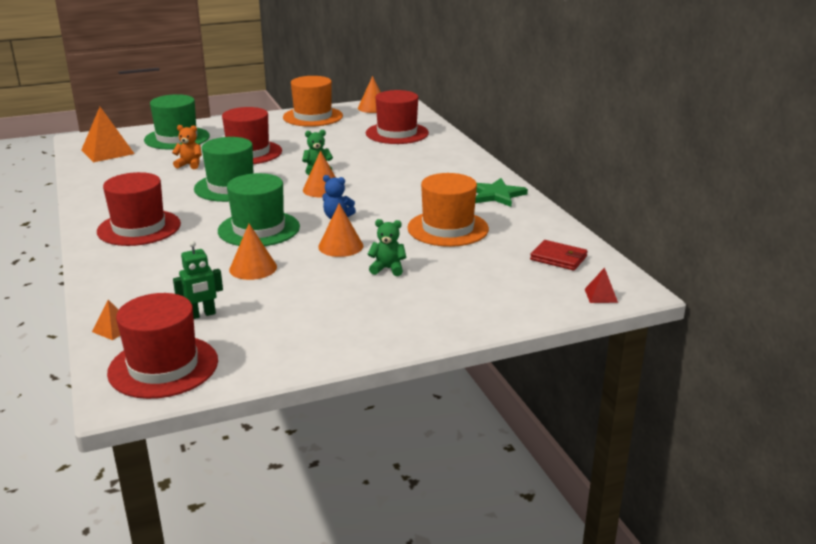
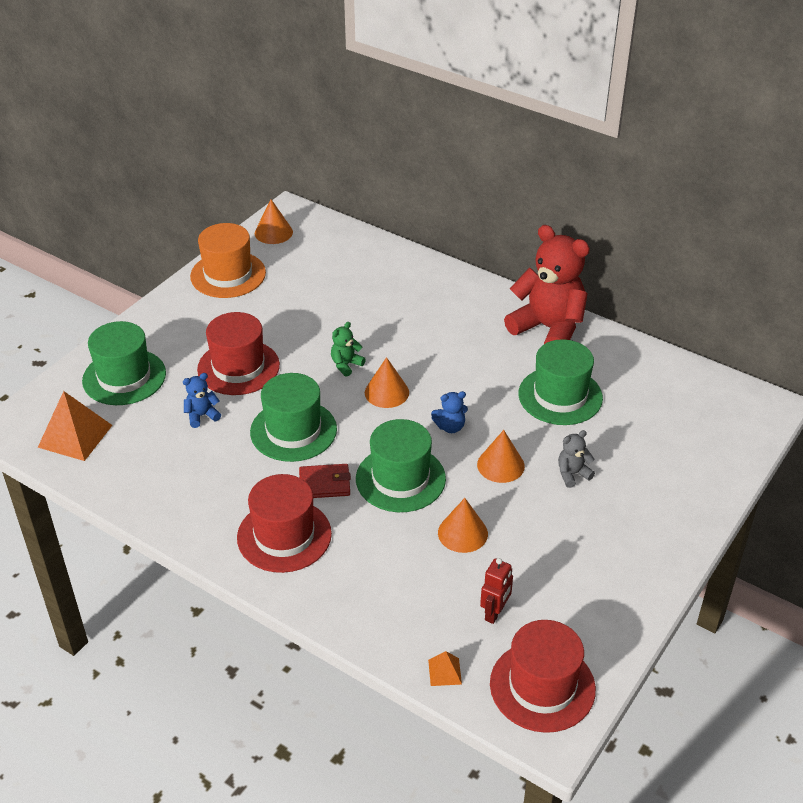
camera: 35 degrees left, 15 degrees up
orange teddy bear [172,125,202,169] -> blue teddy bear [183,373,221,428]
green robot [173,241,223,319] -> red robot [480,558,513,624]
red hat [366,90,429,144] -> none
green teddy bear [368,219,406,276] -> grey teddy bear [558,430,595,488]
orange hat [407,173,489,247] -> green hat [518,339,603,425]
green star [475,178,528,207] -> red teddy bear [504,225,590,344]
red wallet [530,240,588,270] -> red wallet moved to [299,464,351,498]
red pyramid [585,267,618,303] -> none

